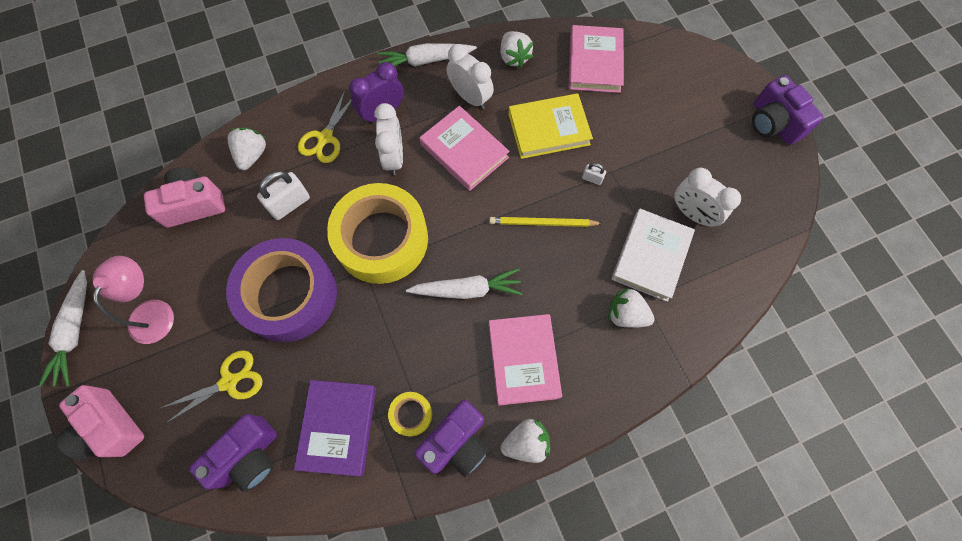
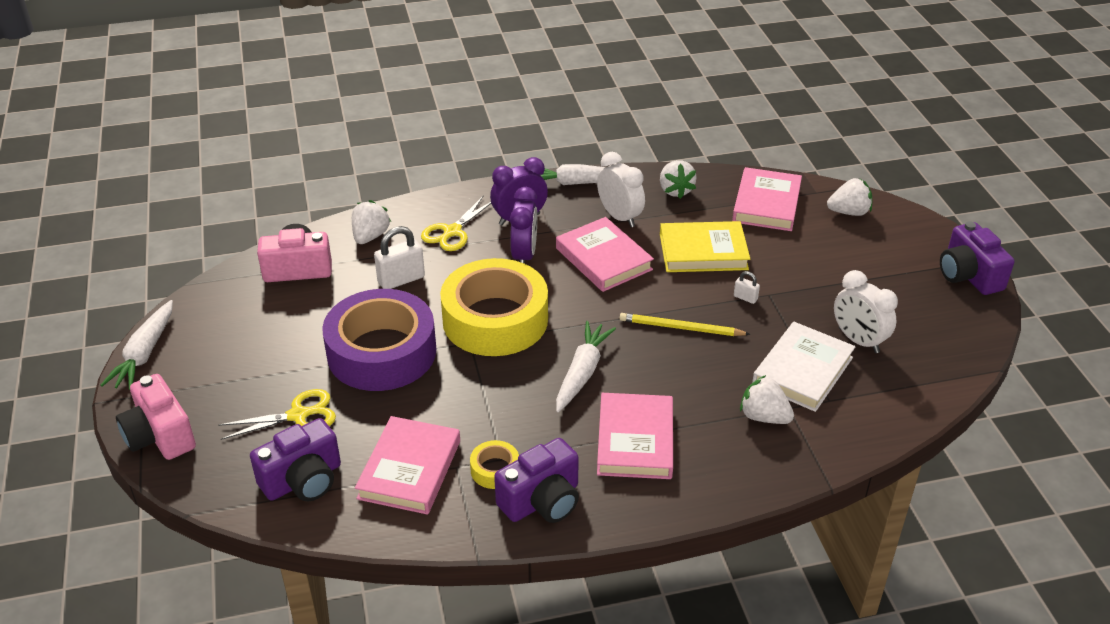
camera: 10 degrees right, 30 degrees down
pink lamp [93,256,174,344] -> none
purple book [294,380,376,476] -> pink book [355,416,460,515]
white clock [374,103,403,175] -> purple clock [510,187,537,264]
white carrot [406,268,522,299] -> white carrot turned 75 degrees counterclockwise [556,321,616,412]
white strawberry [501,419,550,463] -> white strawberry moved to [827,178,872,216]

